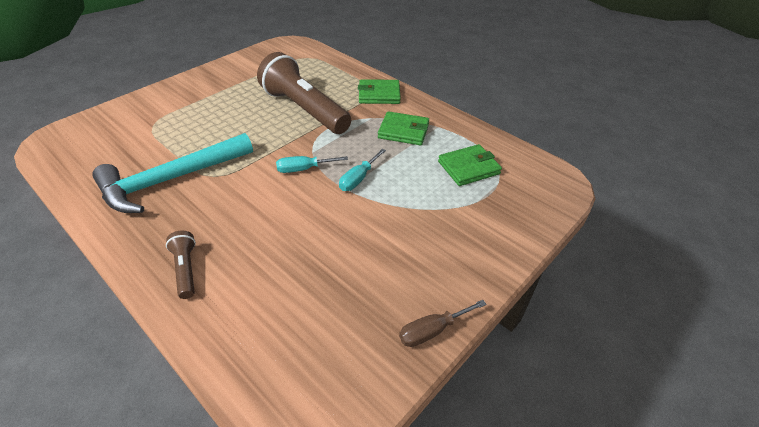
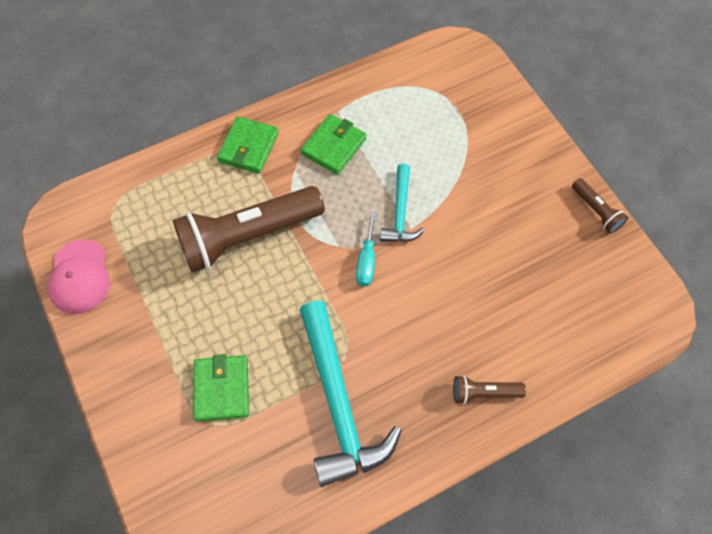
camera: 70 degrees left, 20 degrees up
turquoise screwdriver [339,149,386,191] -> turquoise hammer [380,164,425,242]
brown screwdriver [399,300,486,347] -> brown flashlight [572,178,628,233]
green wallet [438,144,502,186] -> green wallet moved to [193,354,249,421]
none -> pink cap [47,240,110,314]

